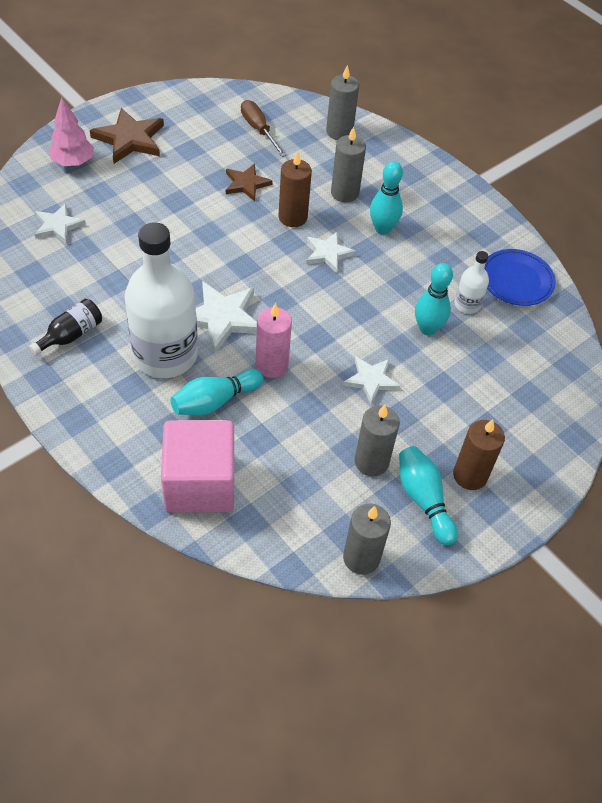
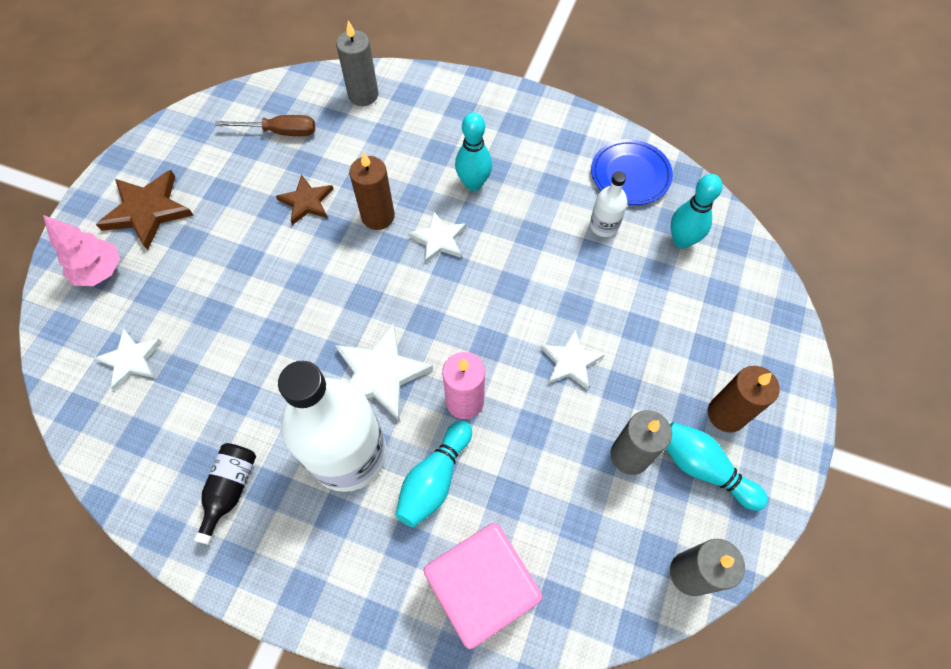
camera: 25 degrees left, 10 degrees up
brown screwdriver [241,100,287,157] -> brown screwdriver turned 150 degrees clockwise [215,115,315,136]
grey candle [331,126,366,202] -> none
turquoise bowling pin [415,263,453,335] -> turquoise bowling pin moved to [671,174,722,248]

